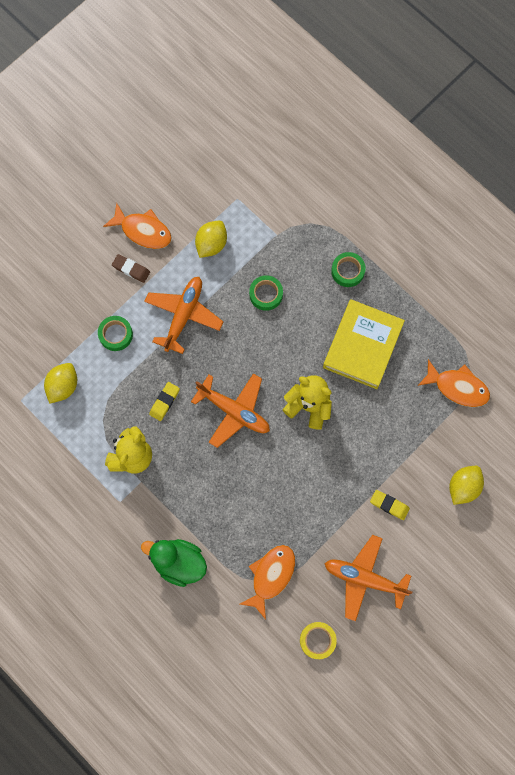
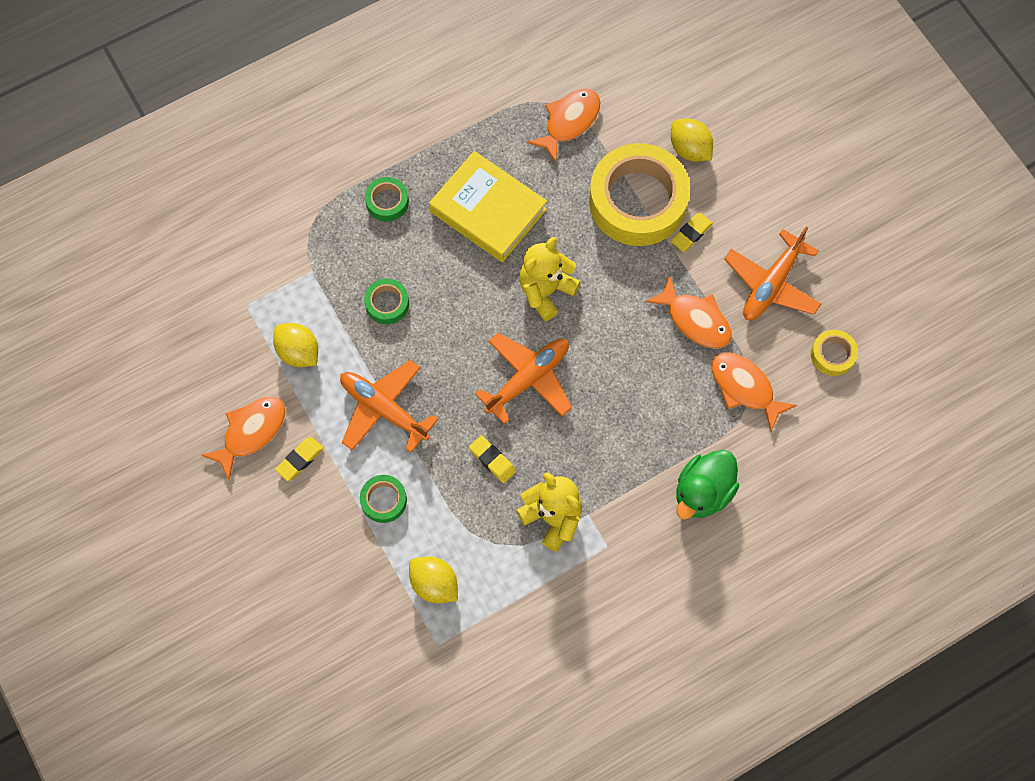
camera: 75 degrees left, 5 degrees down
brown eraser [112,254,150,283] -> yellow eraser [275,437,324,481]
none -> yellow tape [589,143,690,246]
none -> orange fish [645,275,732,349]

